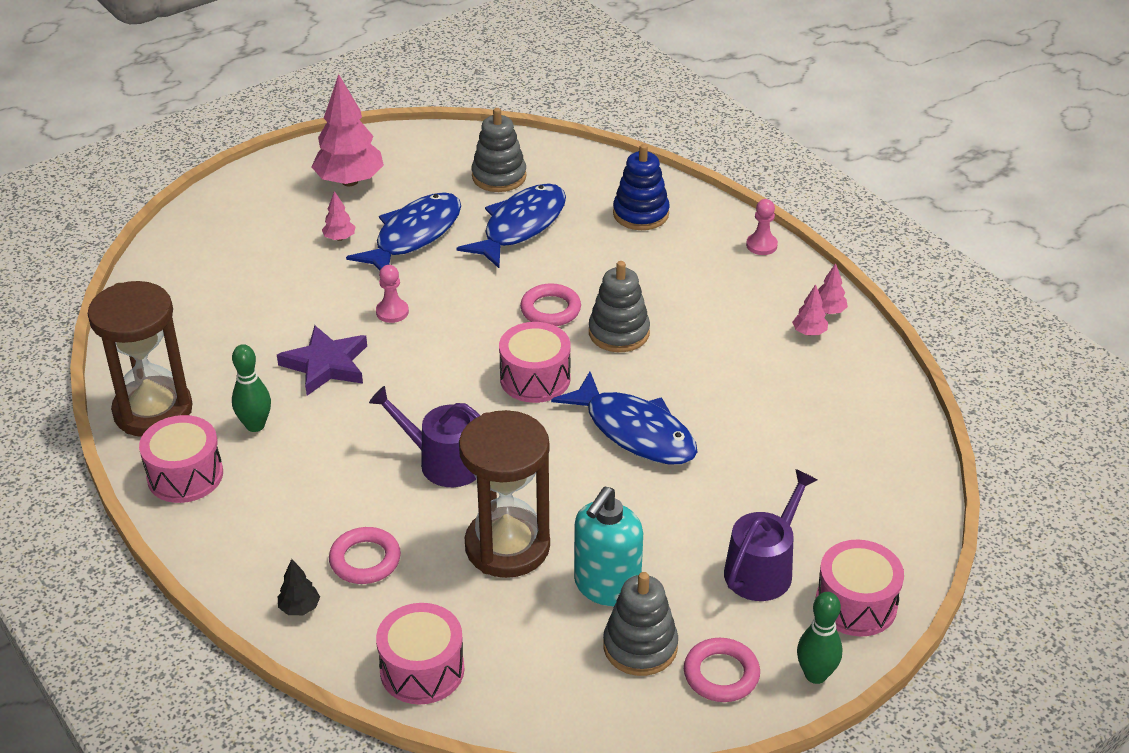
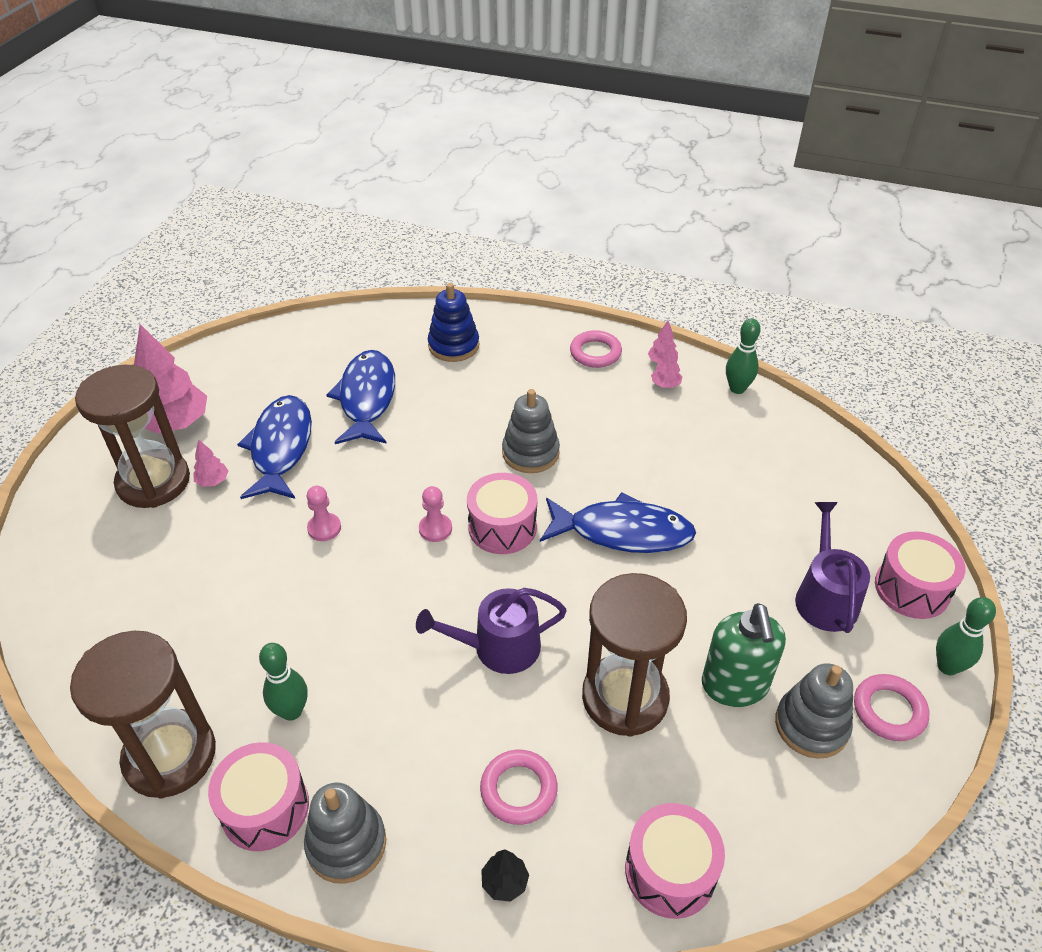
camera: 35 degrees left, 5 degrees up
purple star [277,325,367,396] -> none
grey stacking toy [472,108,527,192] -> grey stacking toy moved to [304,783,386,884]
pink ring [520,283,581,326] -> pink ring moved to [570,330,622,368]
turquoise soap dispenser [574,487,643,606] -> green soap dispenser [702,603,786,707]
pink pawn [746,199,778,255] -> pink pawn moved to [419,486,452,542]
none -> brown hourglass [75,365,190,508]
none -> green bowling pin [726,318,761,394]

